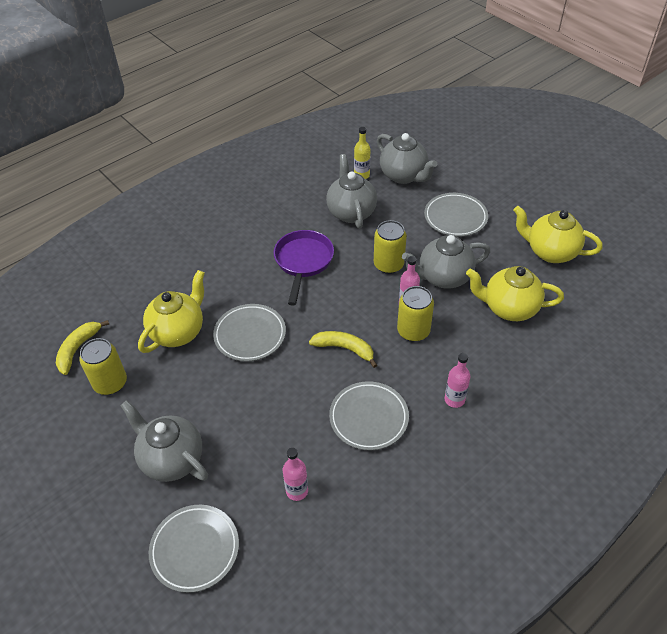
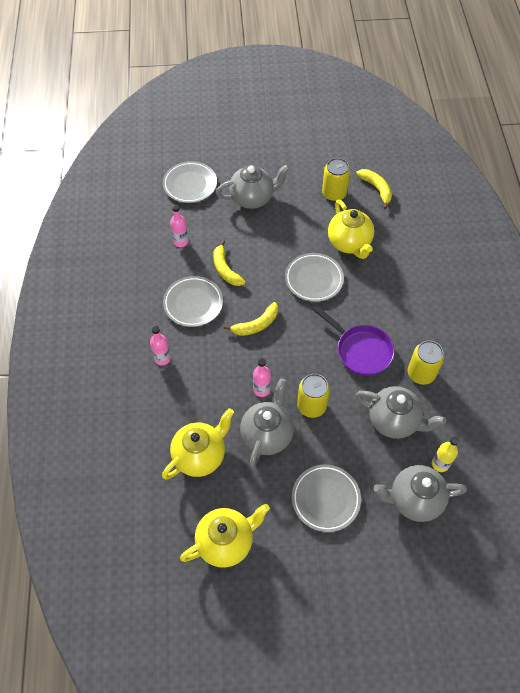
camera: 125 degrees right, 10 degrees up
yellow can [397,286,434,342] -> yellow can moved to [408,341,444,385]
none -> yellow banana [213,240,246,286]

